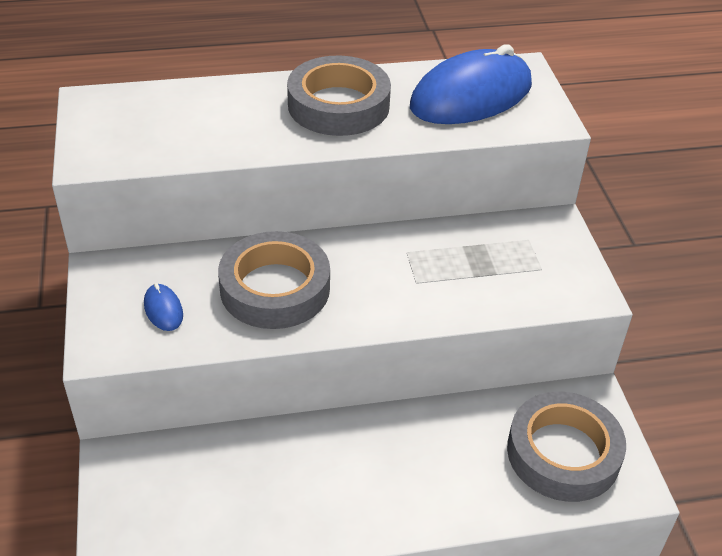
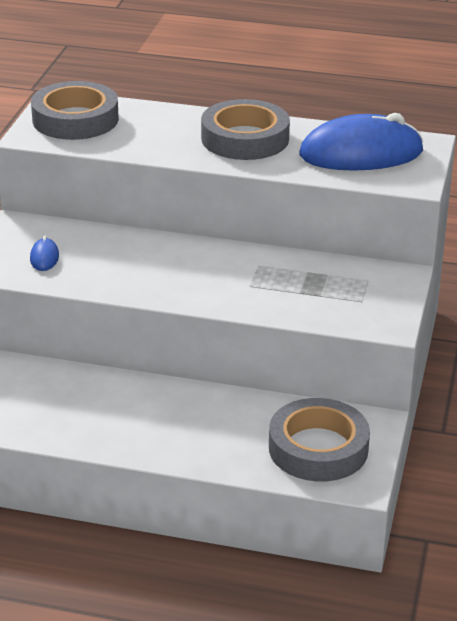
camera: 25 degrees right, 10 degrees down
grey tape [218,231,330,329] -> grey tape moved to [31,81,119,140]

